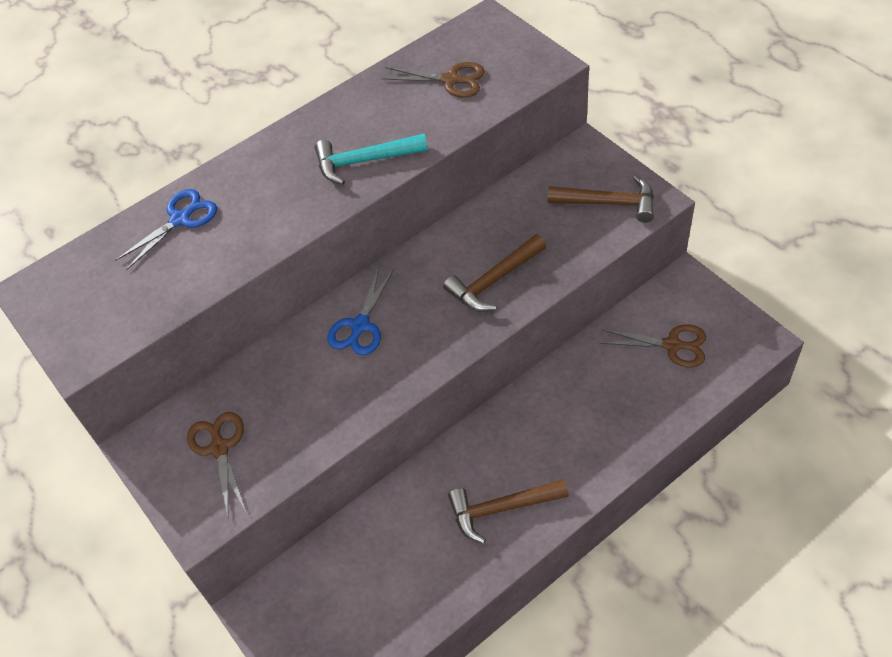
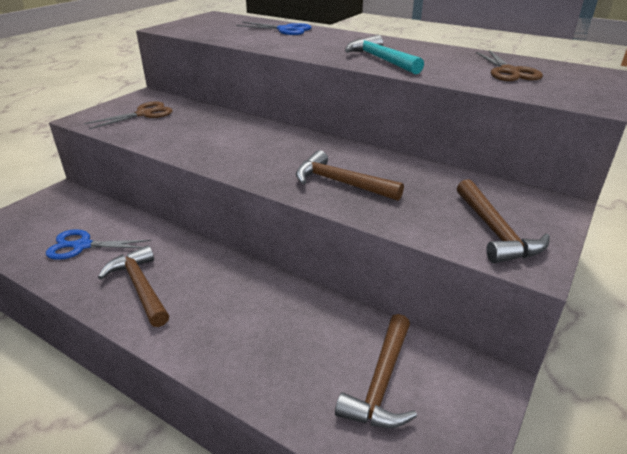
camera: 65 degrees right, 20 degrees down
blue scissors [327,267,394,355] -> blue scissors moved to [46,229,151,260]
brown scissors [600,324,706,368] -> brown hammer [335,314,417,428]

